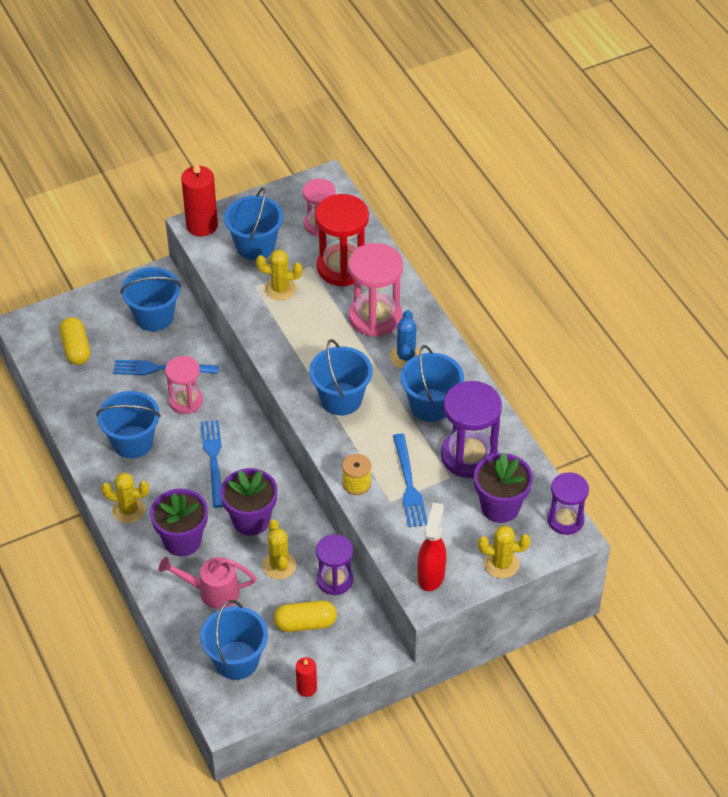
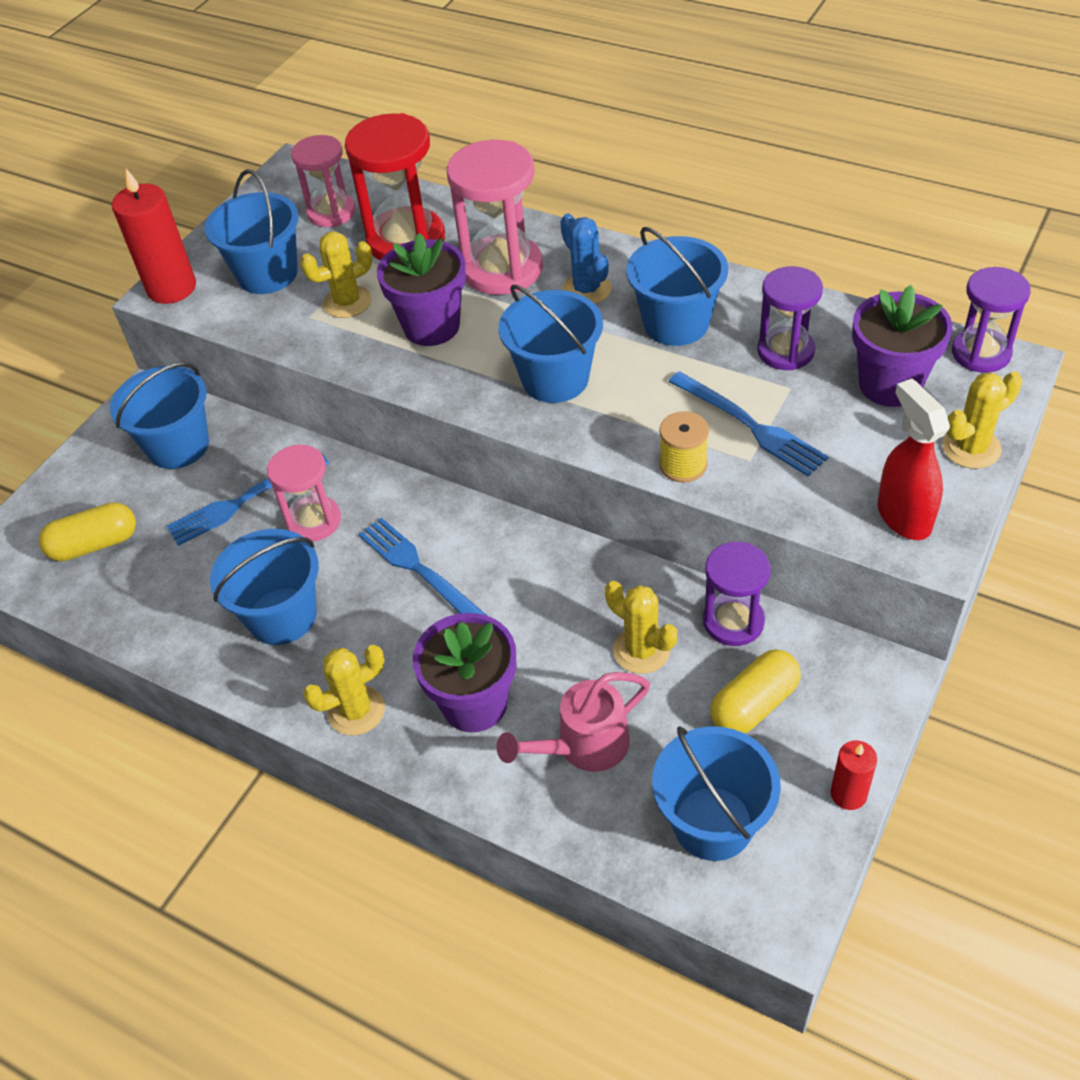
camera: 30 degrees left, 0 degrees up
yellow capsule [60,317,90,365] -> yellow capsule turned 60 degrees counterclockwise [39,502,136,561]
purple flower pot [220,468,278,536] -> purple flower pot moved to [377,233,466,346]
purple hourglass [441,381,502,478] -> purple hourglass [757,266,823,370], size x0.64

